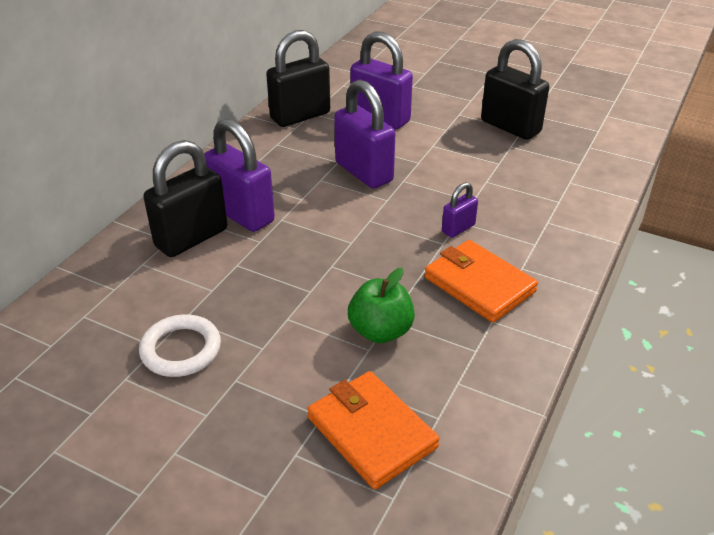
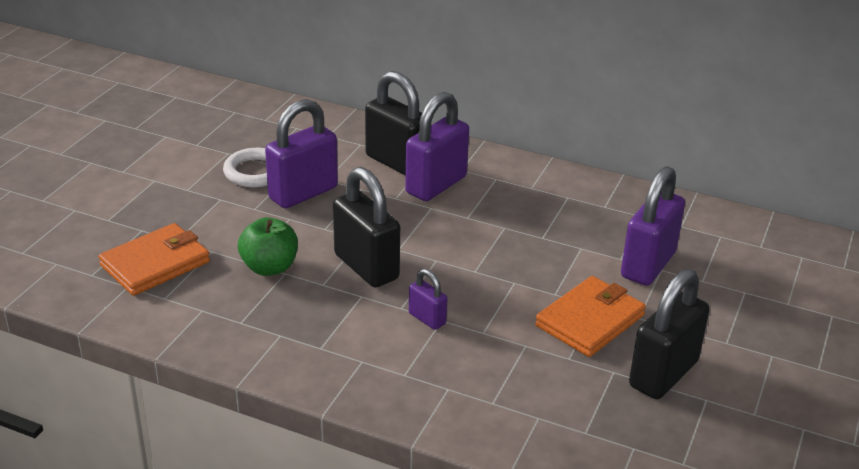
camera: 85 degrees right, 5 degrees down
black padlock [266,30,330,127] -> black padlock moved to [333,167,400,288]
purple padlock [334,80,395,189] -> purple padlock moved to [265,99,338,208]
orange wallet [424,240,538,323] -> orange wallet moved to [535,276,646,357]

